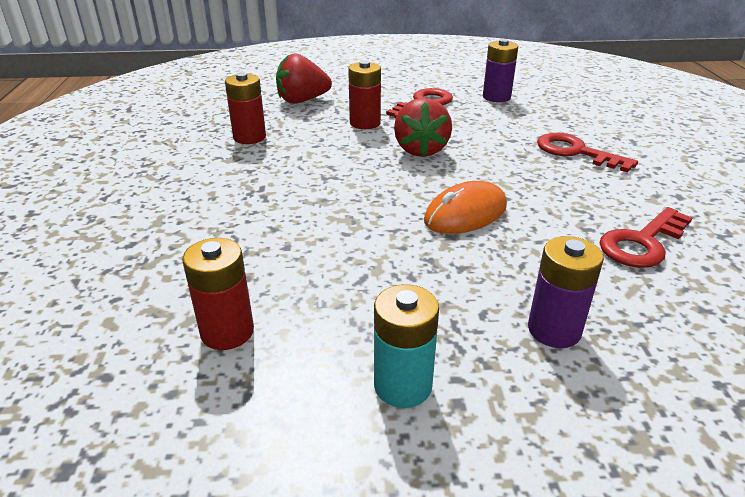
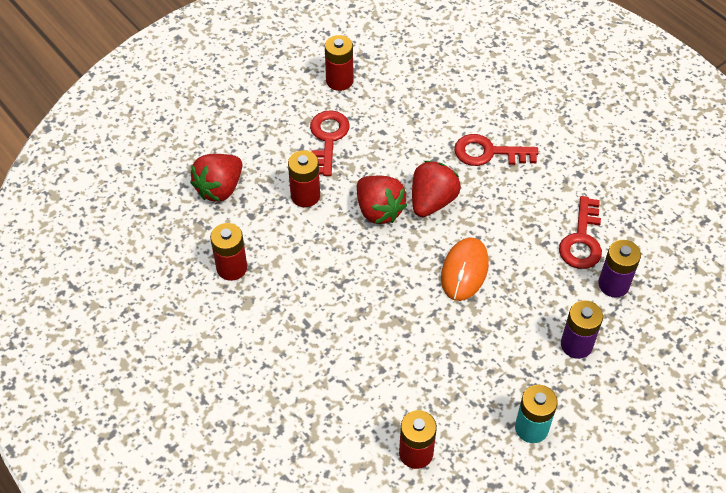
camera: 35 degrees left, 20 degrees up
purple battery [483,39,518,102] -> purple battery moved to [598,240,641,298]
none -> red battery [325,35,353,91]
none -> red strawberry [412,161,461,217]

